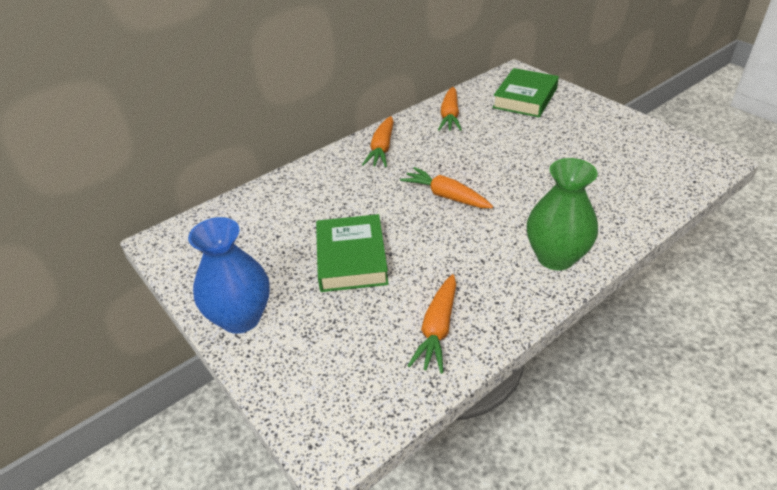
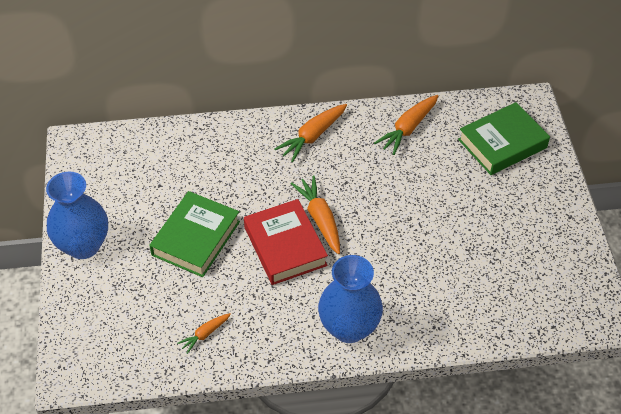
camera: 30 degrees right, 10 degrees up
orange carrot [407,274,456,374] -> orange carrot [177,313,231,354], size x0.57
green vase [527,158,598,271] -> blue vase [318,255,383,343]
none -> red book [244,199,328,285]

